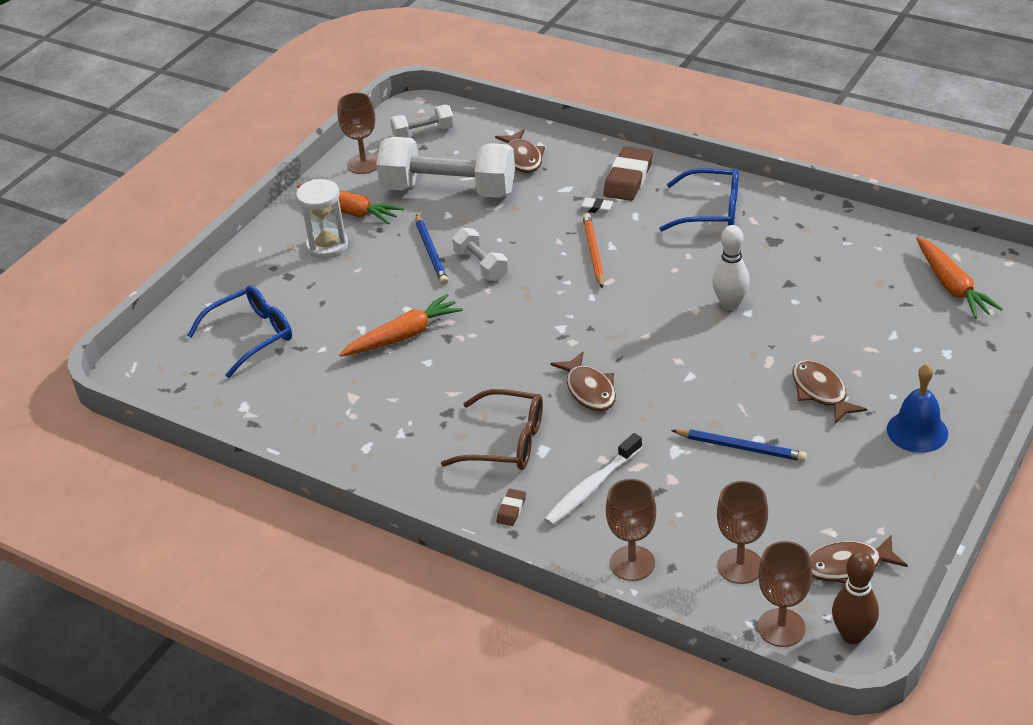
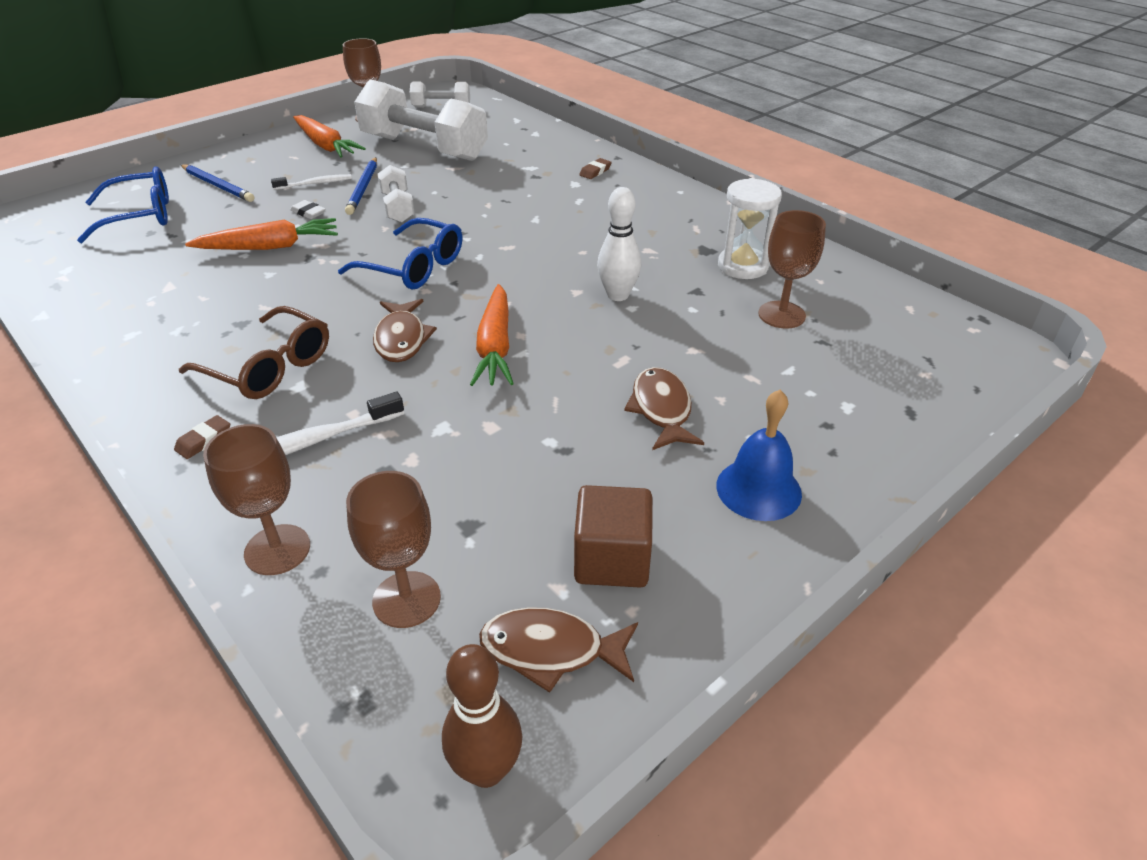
camera: 15 degrees right, 0 degrees up
white hourglass [296,179,348,259] -> white hourglass moved to [718,178,782,279]
brown fish [495,129,545,173] -> none
white eraser [578,198,613,214] -> white eraser moved to [290,200,326,219]
orange pencil [583,213,604,289] -> none
brown eraser [603,147,653,201] -> brown eraser [579,158,612,179], size x0.47
blue glasses [659,168,739,231] -> blue glasses moved to [338,218,462,289]
blue pencil [671,429,807,462] -> blue pencil moved to [181,164,255,202]
brown goblet [758,541,812,647] -> brown goblet moved to [758,210,826,329]
orange carrot [916,237,1003,319] -> orange carrot moved to [470,284,514,386]
none -> white toothbrush [271,174,352,190]
none -> brown cube [574,485,652,588]

